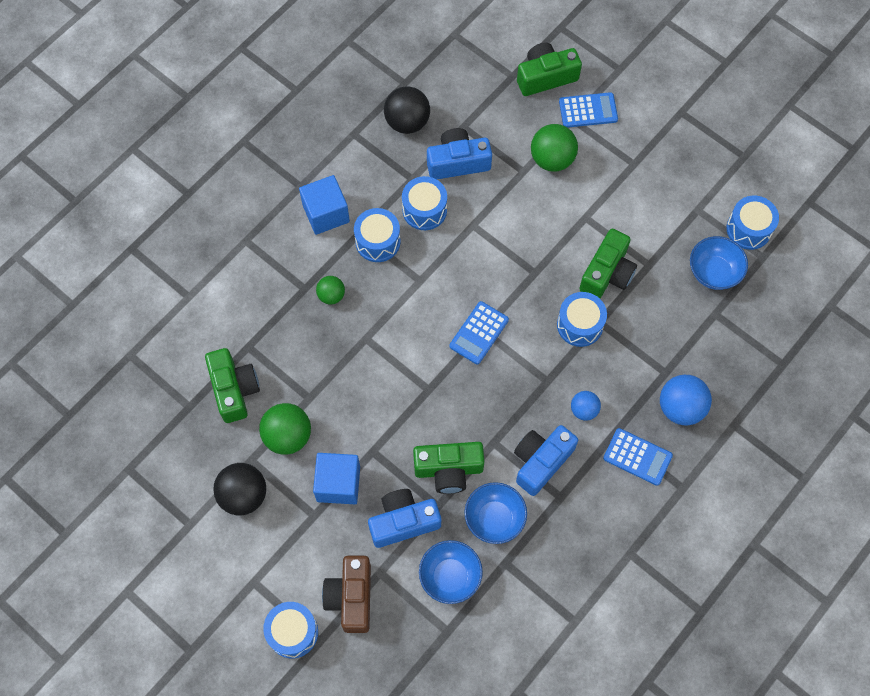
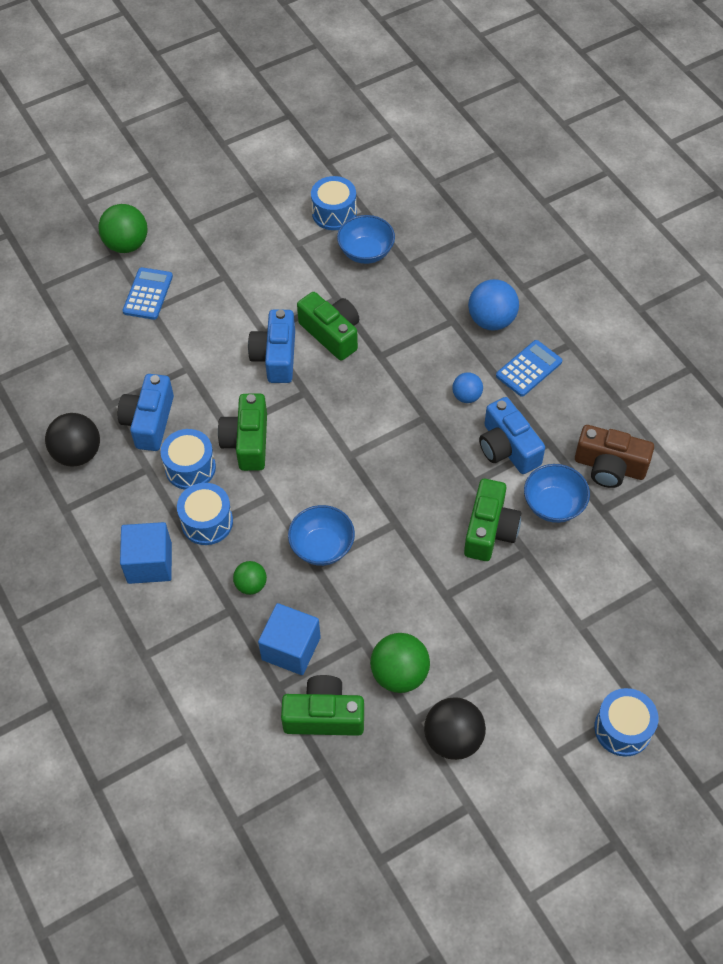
camera: 70 degrees left, 10 degrees down
blue cube [313,453,360,504] -> blue cube moved to [258,603,321,675]
brown camera [322,556,371,633] -> brown camera moved to [575,425,654,488]
blue camera [368,489,441,548] -> blue camera moved to [248,310,295,383]
blue bowl [419,540,483,604] -> blue bowl moved to [288,505,355,566]
blue calculator [449,301,509,364] -> none
green camera [517,43,582,96] -> green camera moved to [218,394,267,471]
green ball [531,124,578,172] -> green ball moved to [98,204,148,253]
blue drum [557,292,607,347] -> none

